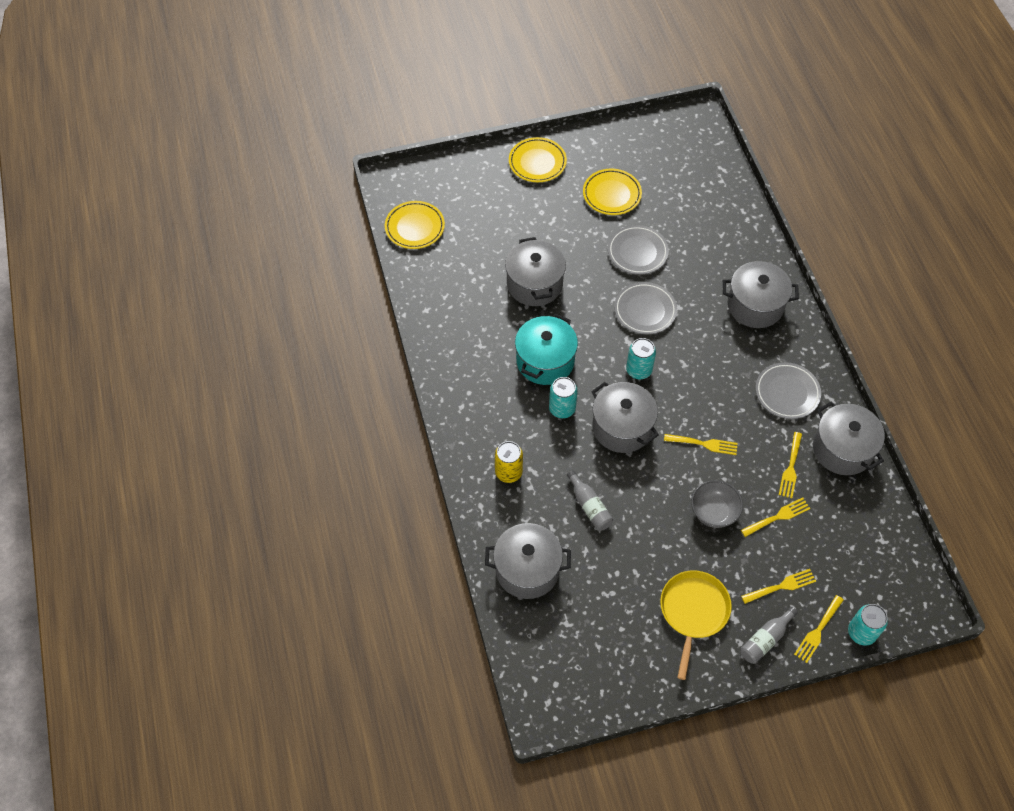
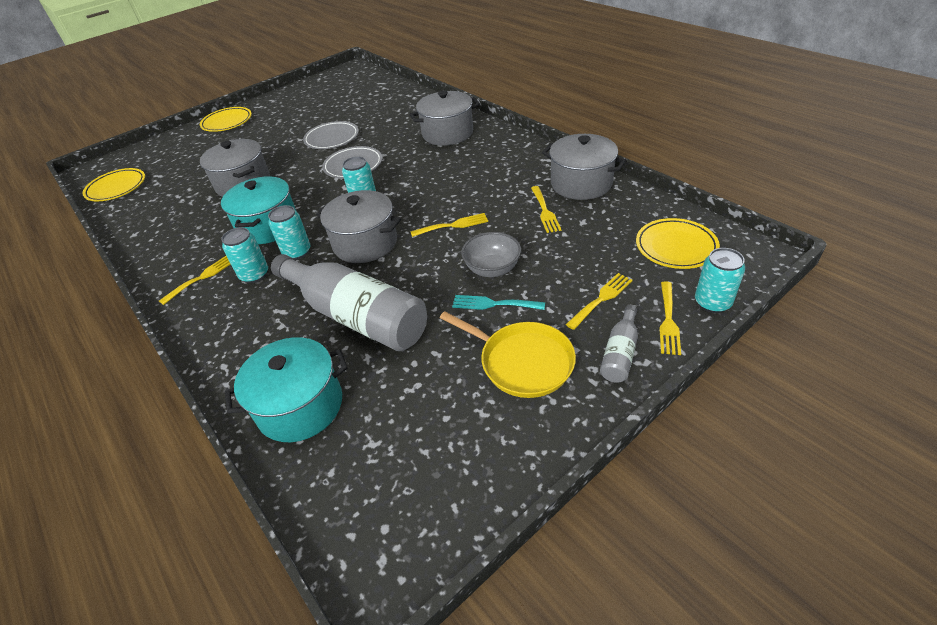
camera: 20 degrees left, 15 degrees down
grey pot [485,523,571,599] -> turquoise pot [225,337,348,442]
yellow can [495,441,523,483] -> none
grey bottle [567,470,613,531] -> grey bottle [271,254,427,351], size x2.23
yellow plate [583,169,642,215] -> yellow plate moved to [636,218,720,269]
yellow pan [660,570,732,680] -> yellow pan turned 135 degrees clockwise [440,311,576,398]
yellow fork [741,498,811,537] -> yellow fork moved to [159,256,231,305]
grey plate [756,362,821,419] -> none
none -> turquoise can [221,227,268,283]
none -> turquoise fork [452,295,545,310]

